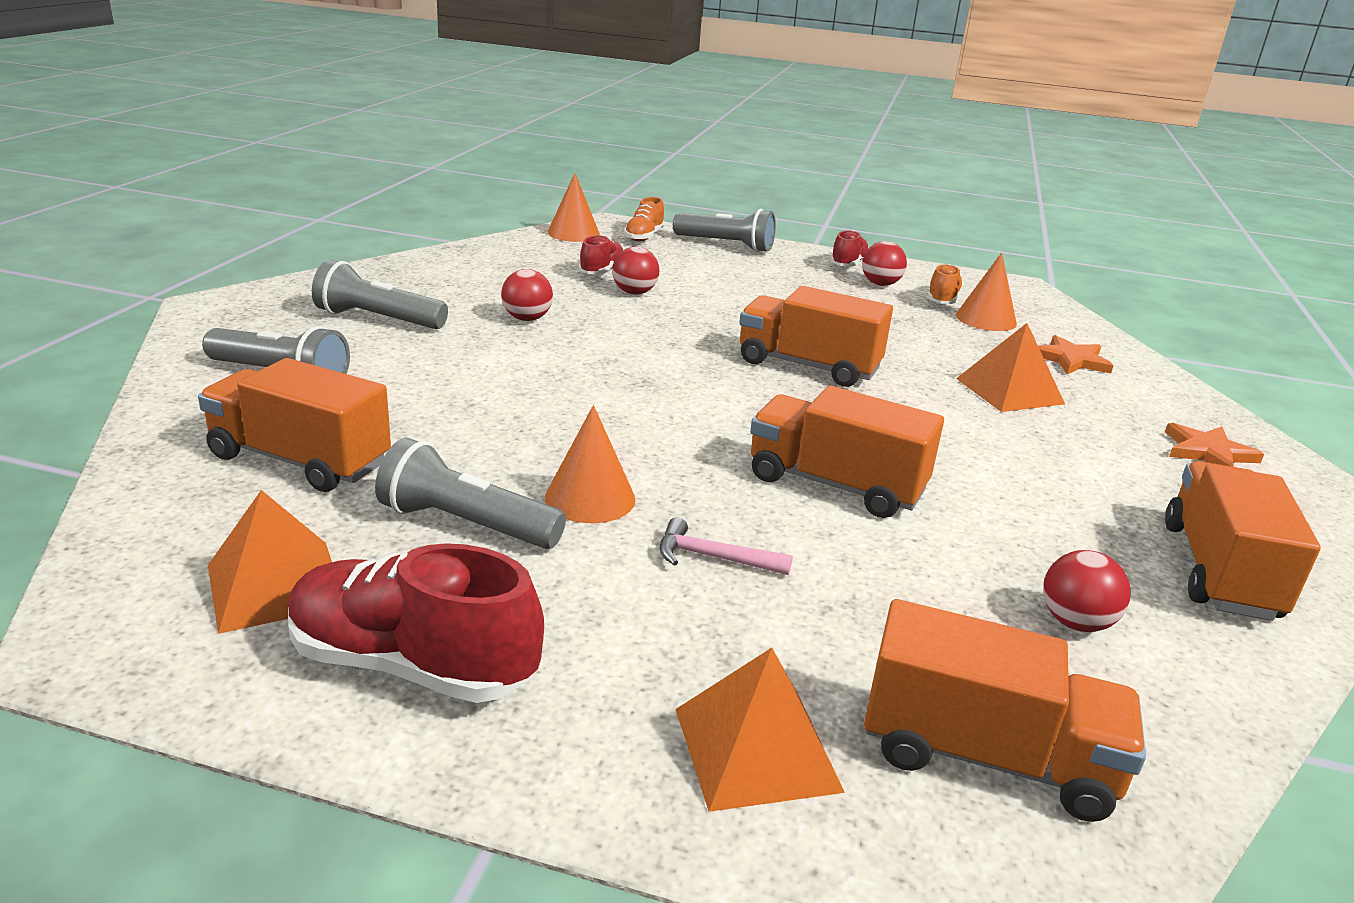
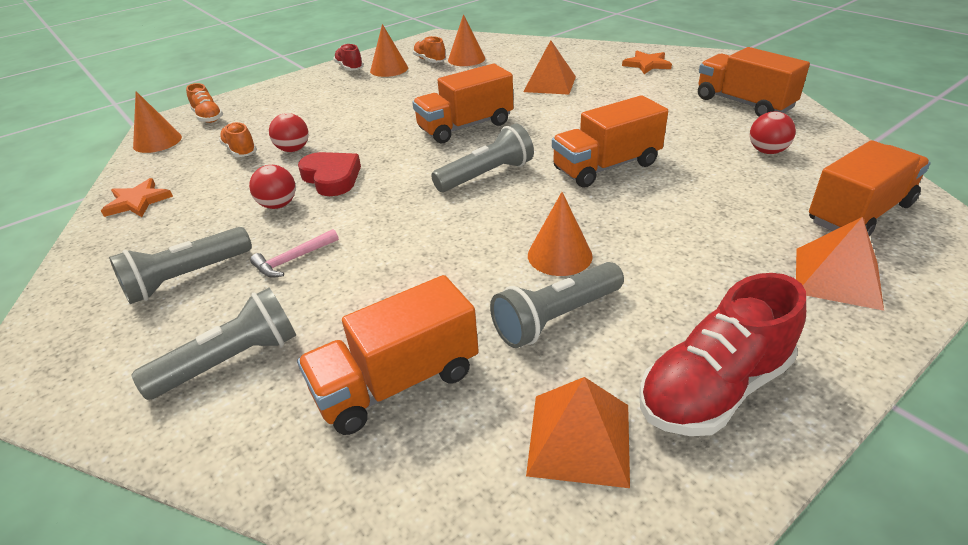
camera: 50 degrees left, 10 degrees up
red shoe [579,235,623,274] -> orange shoe [219,122,257,157]
pink hammer [660,517,793,575] -> pink hammer moved to [250,229,339,278]
grey flashlight [673,209,776,252] -> grey flashlight moved to [431,124,534,192]
red ball [862,241,907,286] -> orange cone [370,24,408,77]
orange star [1038,335,1114,375] -> orange star moved to [101,178,173,217]
none -> red heart [298,152,361,196]

